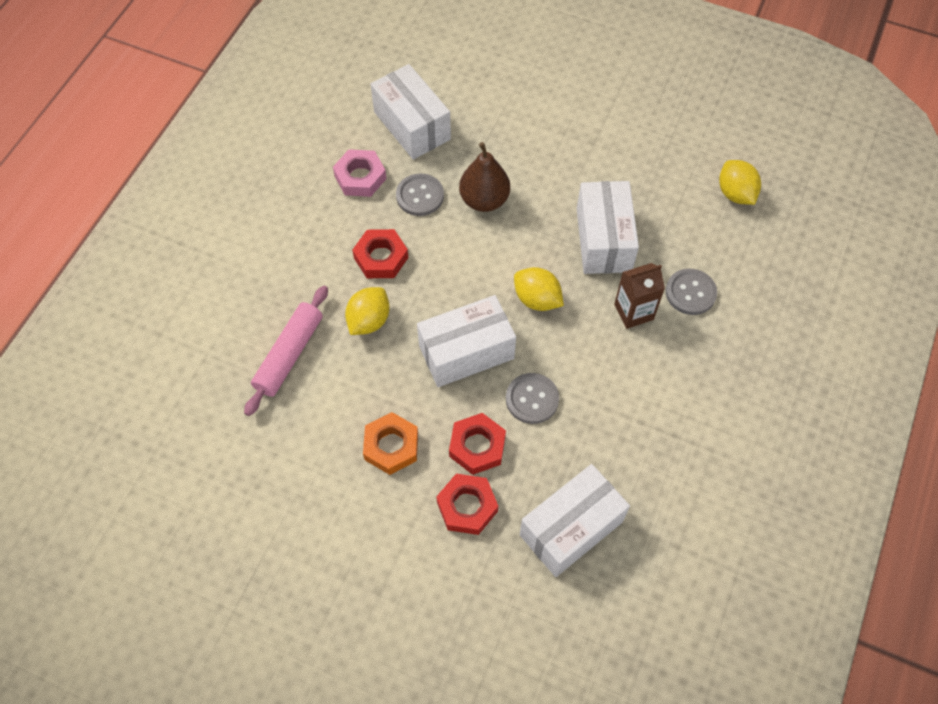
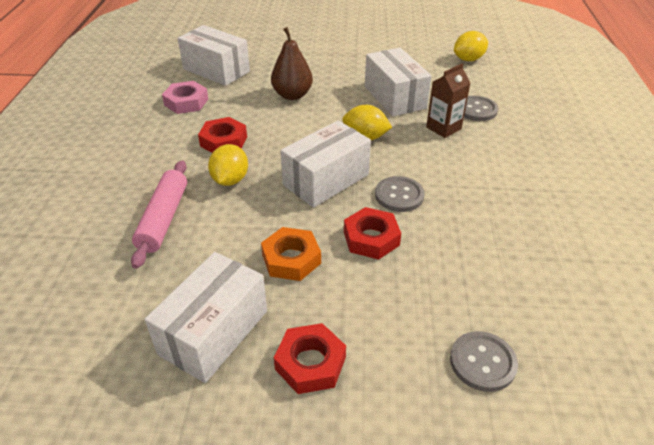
camera: 20 degrees left, 20 degrees down
grey button [396,173,444,216] -> grey button moved to [450,331,518,392]
red nut [436,474,498,535] -> red nut moved to [274,323,346,394]
white box [520,464,630,577] -> white box moved to [145,252,267,383]
yellow lemon [719,160,761,205] -> yellow lemon turned 75 degrees counterclockwise [454,31,488,61]

